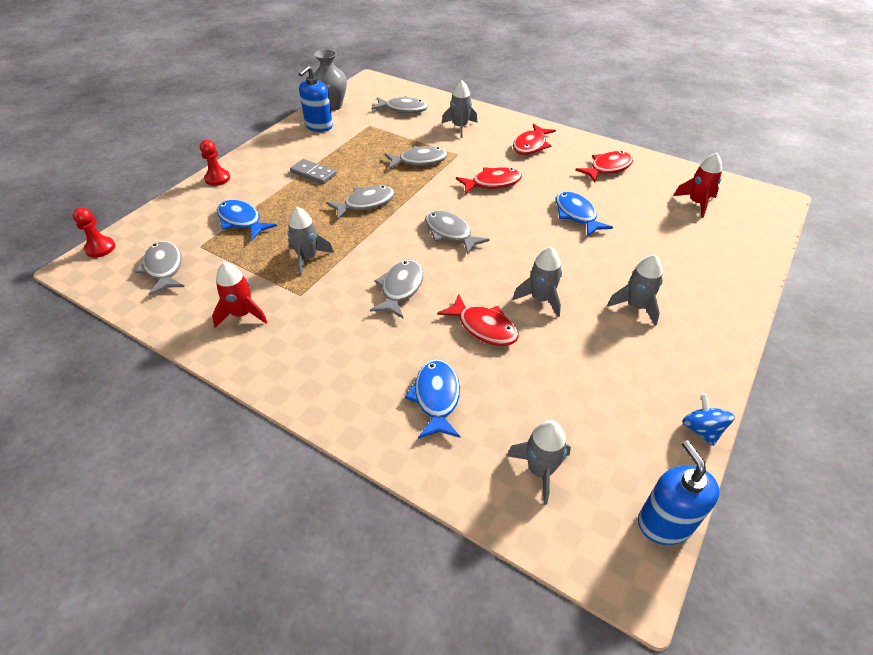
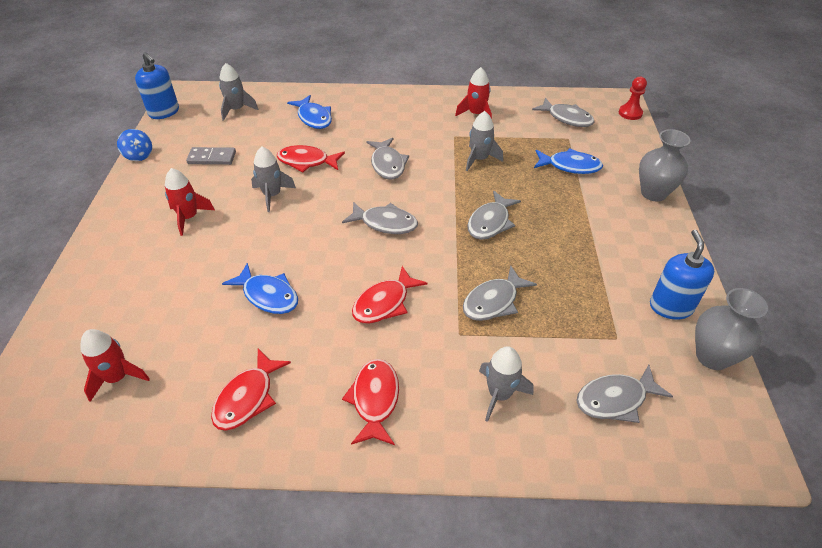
camera: 150 degrees right, 0 degrees up
red pawn [200,140,230,186] -> grey vase [639,129,691,202]
grey domino [290,159,336,184] -> grey domino moved to [186,147,236,165]
grey rocket [607,254,663,326] -> red rocket [165,168,215,236]

